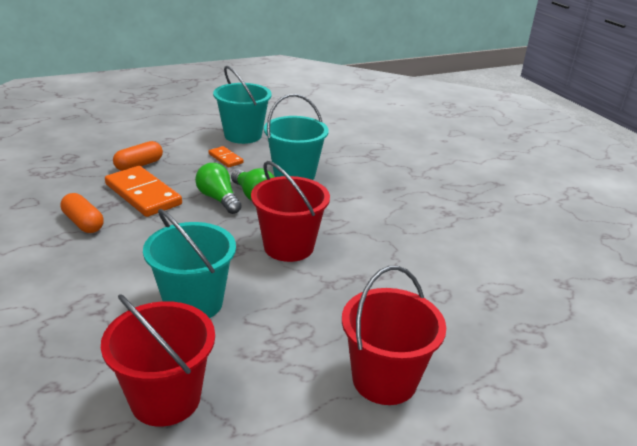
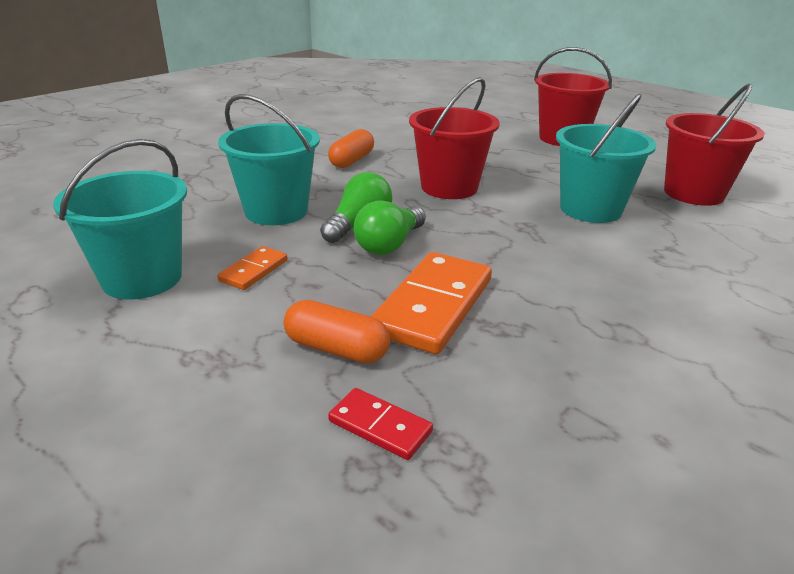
camera: 110 degrees left, 0 degrees up
orange capsule [60,193,103,233] -> orange capsule moved to [328,129,374,168]
none -> red domino [328,388,433,460]

